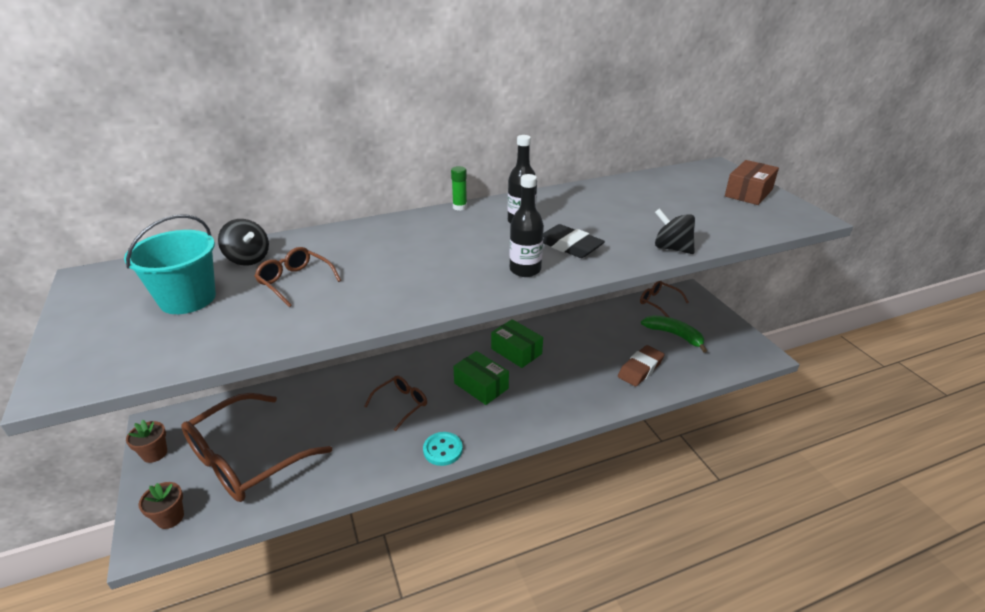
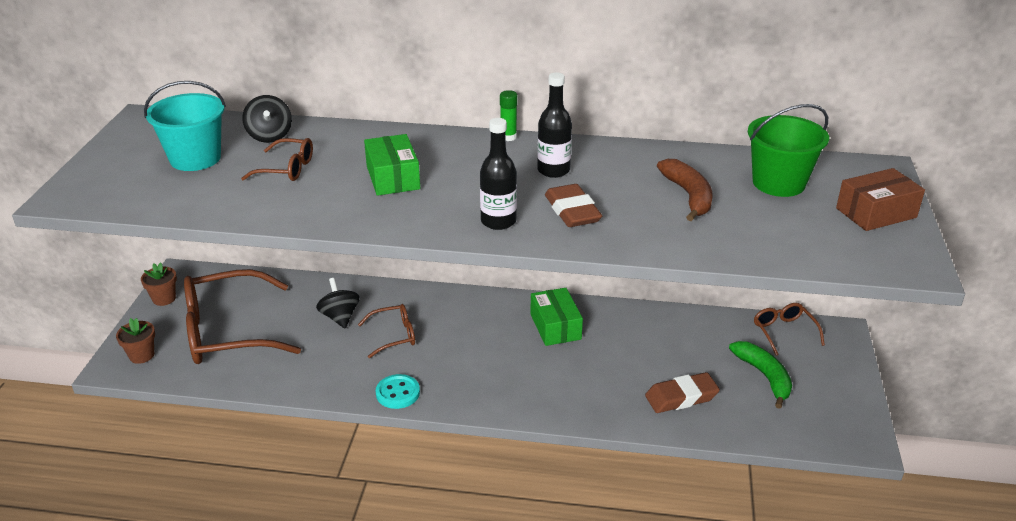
camera: 30 degrees right, 0 degrees up
brown glasses [255,247,341,307] -> brown glasses turned 120 degrees clockwise [241,138,313,181]
green box [453,351,509,405] -> green box moved to [364,134,420,196]
black eraser [543,224,605,258] -> brown eraser [545,184,602,227]
black spinning top [655,208,695,254] -> black spinning top moved to [316,278,360,328]
none -> brown banana [657,159,713,221]
none -> green bucket [748,104,829,197]

